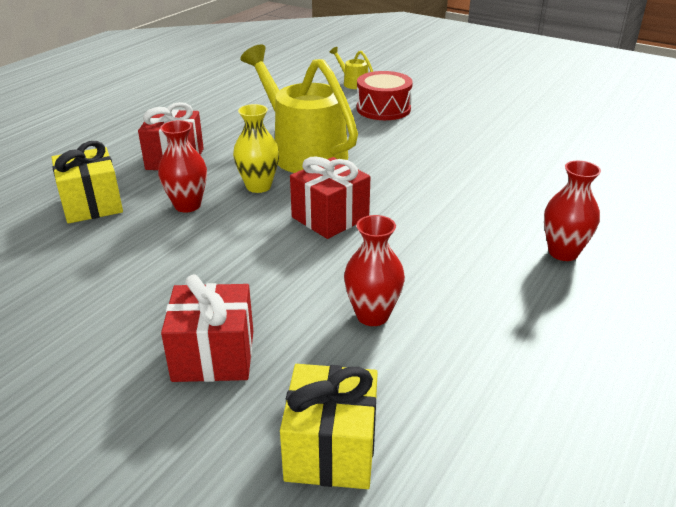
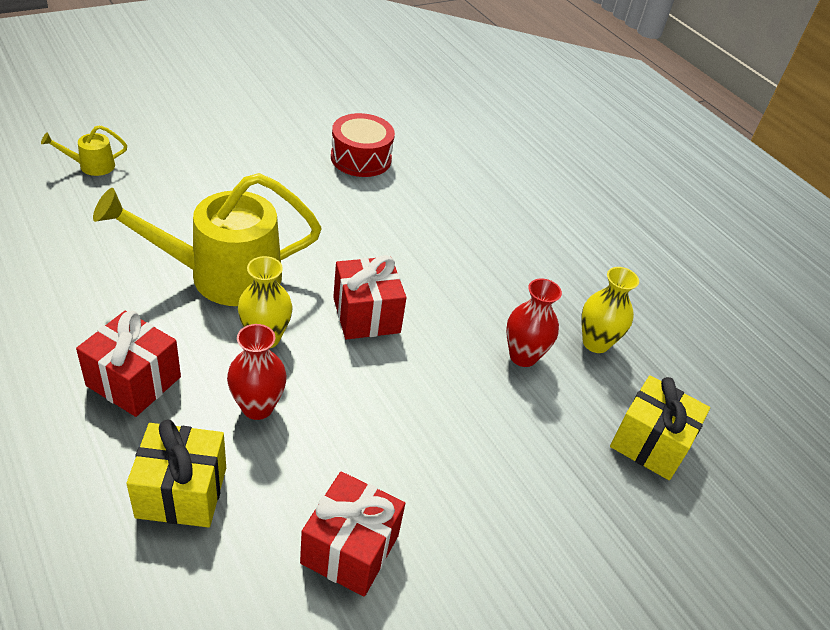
camera: 70 degrees left, 10 degrees up
red gift [161,275,253,382] -> red gift moved to [300,472,405,597]
red drum [357,71,413,120] -> red drum moved to [331,113,395,177]
red vase [544,161,601,261] -> none
none -> yellow vase [582,267,639,353]

